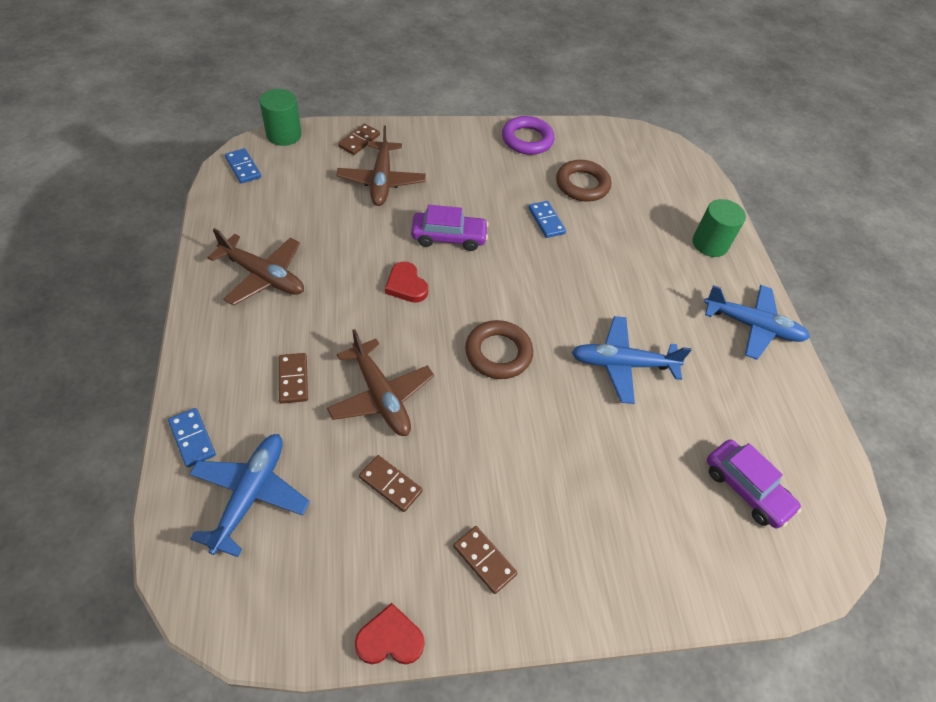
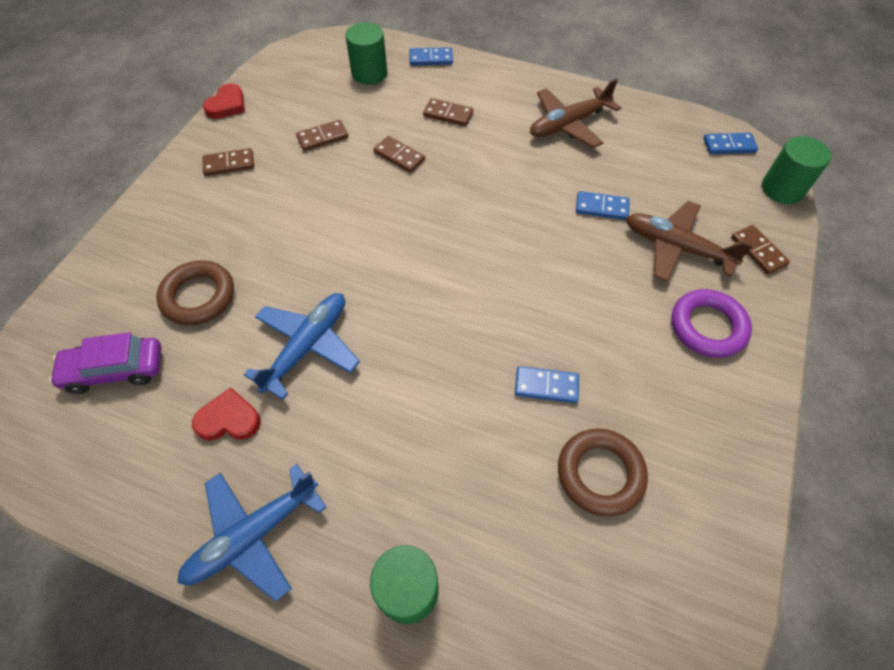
camera: 125 degrees right, 5 degrees up
blue plane [189,434,310,557] -> green cylinder [346,22,387,85]
brown plane [327,329,434,436] -> brown domino [374,136,425,173]
red heart [385,261,428,303] -> red heart moved to [192,387,261,441]
purple car [411,205,489,251] -> none
brown ring [465,320,533,379] -> brown ring moved to [156,260,234,325]
purple ring [502,116,554,155] -> purple ring moved to [671,289,752,358]
none -> blue domino [576,191,630,220]

